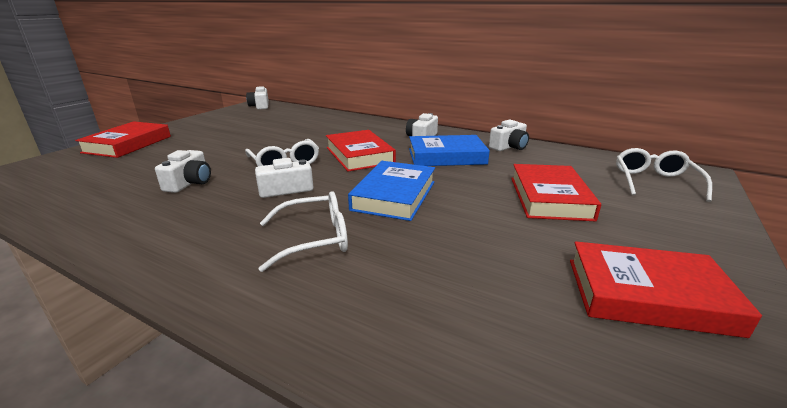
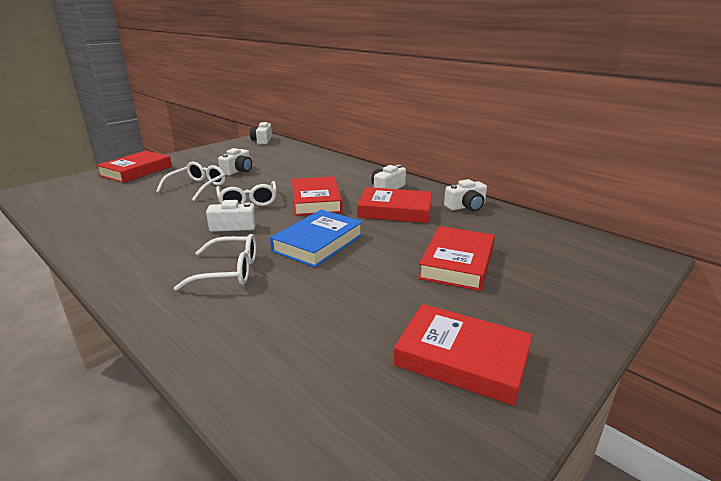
camera: 15 degrees right, 0 degrees up
white camera [155,150,211,193] -> white camera moved to [218,148,252,176]
blue book [409,135,490,166] -> red book [357,187,432,223]
white glasses [616,148,712,202] -> white glasses moved to [156,162,225,201]

